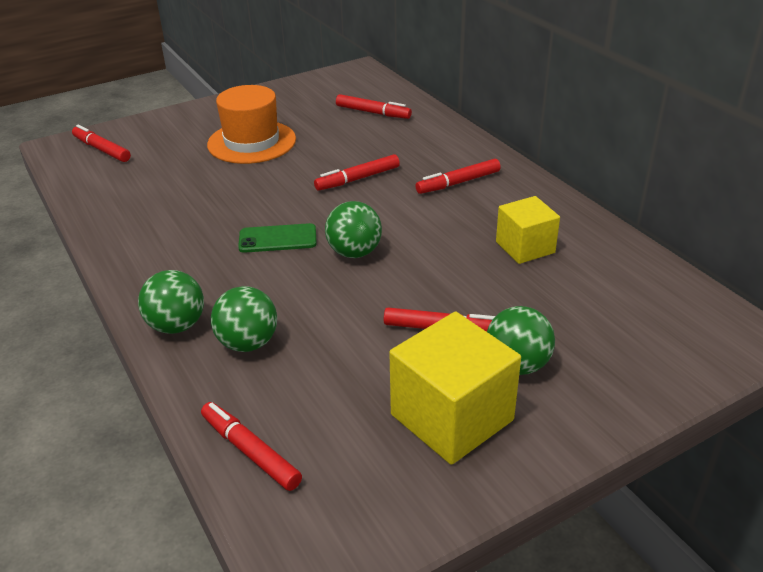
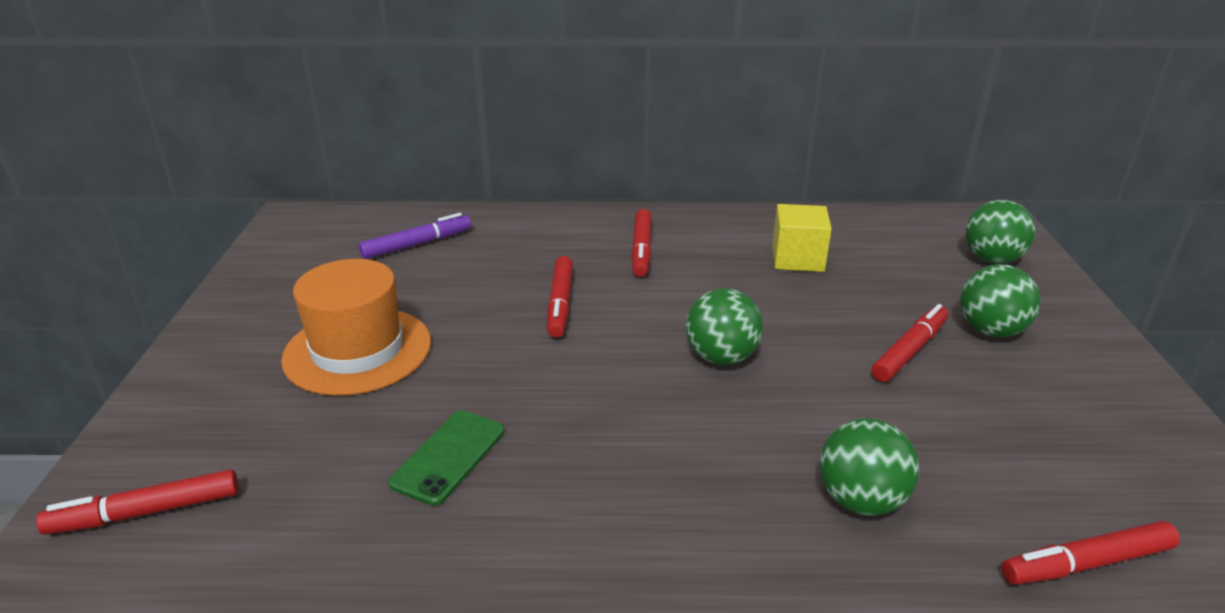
camera: 60 degrees left, 5 degrees down
green ball [138,270,204,334] -> green ball moved to [965,200,1035,264]
green phone [238,223,317,253] -> green phone moved to [388,410,505,506]
red marker [336,94,412,119] -> purple marker [359,213,471,259]
yellow cube [389,311,521,465] -> none

